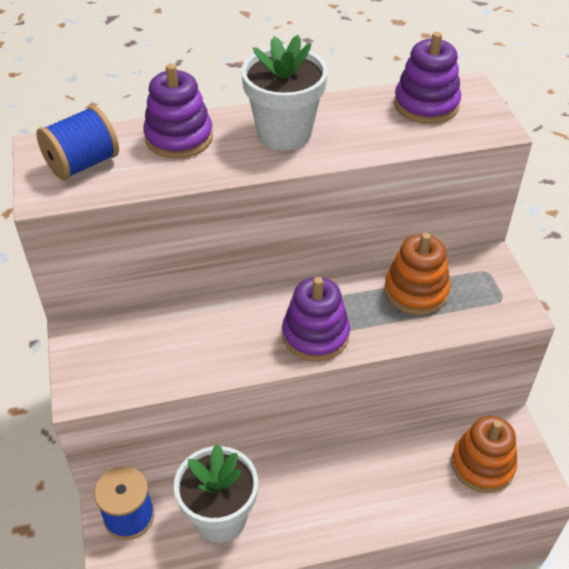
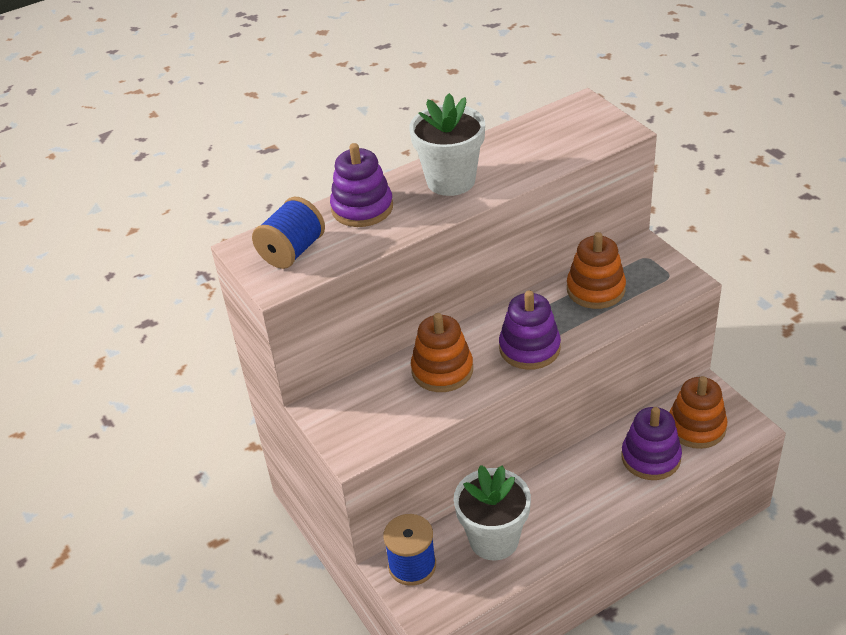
camera: 15 degrees left, 5 degrees down
purple stacking toy [394,32,461,124] -> purple stacking toy moved to [621,407,682,480]
none -> orange stacking toy [411,313,473,392]

